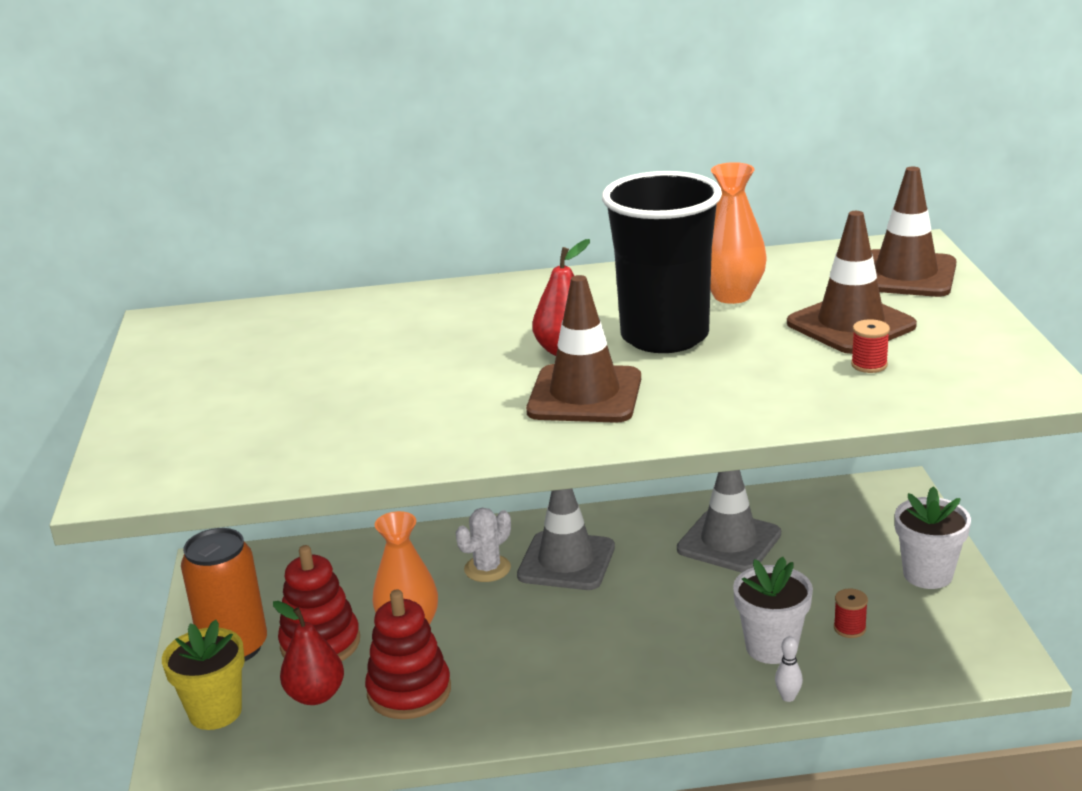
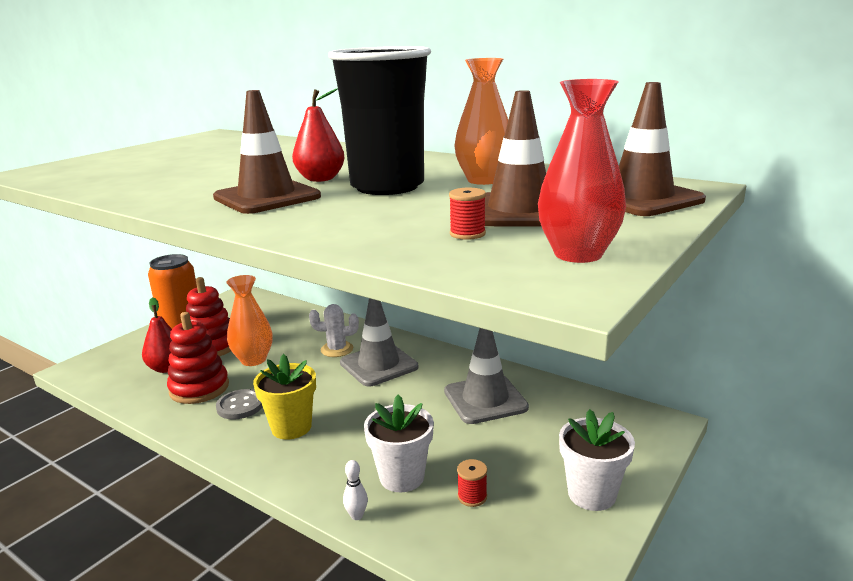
camera: 40 degrees right, 5 degrees down
yellow flower pot [162,620,245,730] -> yellow flower pot moved to [253,354,316,440]
none -> grey button [216,389,263,420]
none -> red vase [538,79,626,263]

